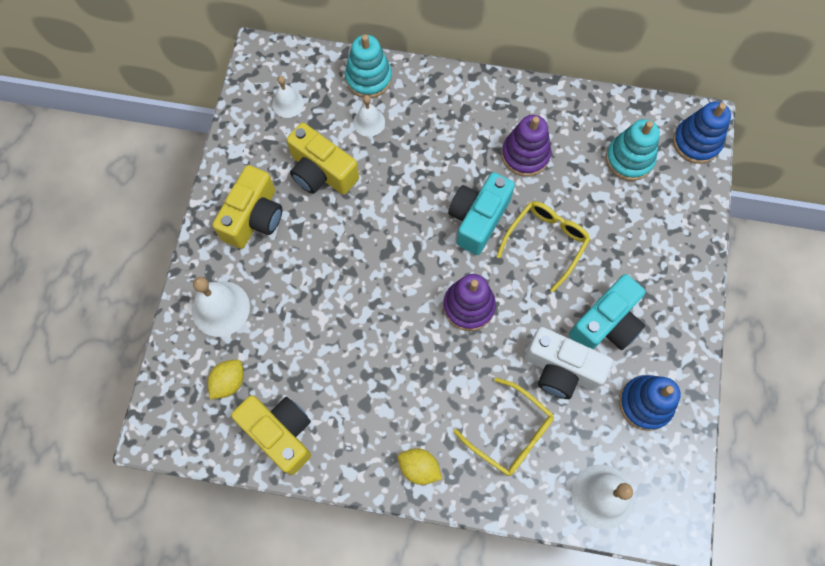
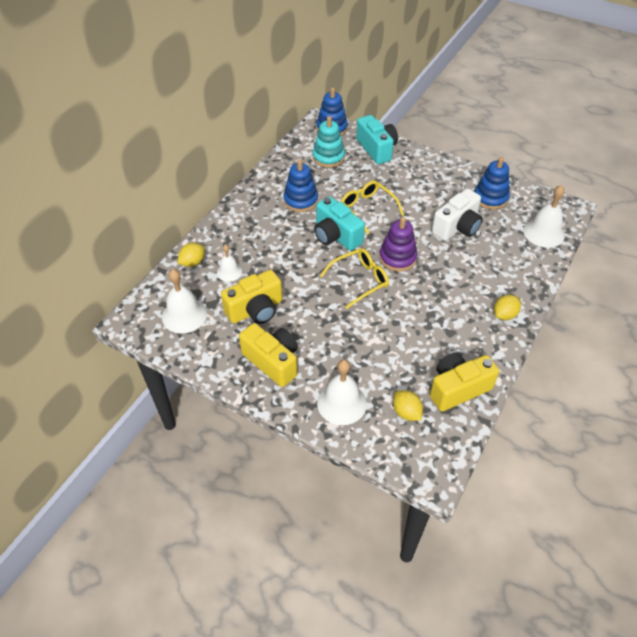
camera: 70 degrees left, 20 degrees down
white bell [272,76,304,118] -> white bell [162,269,207,333], size x1.67
turquoise stacking toy [345,34,392,98] -> yellow lemon [177,243,205,267]
yellow glasses [453,377,554,476] -> yellow glasses moved to [320,248,389,309]
purple stacking toy [501,115,551,177] -> blue stacking toy [283,159,318,212]
turquoise camera [569,274,645,350] -> turquoise camera moved to [356,115,398,164]

